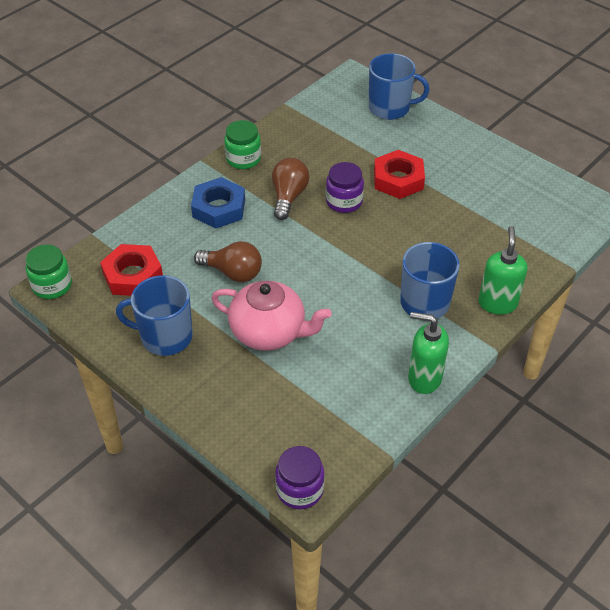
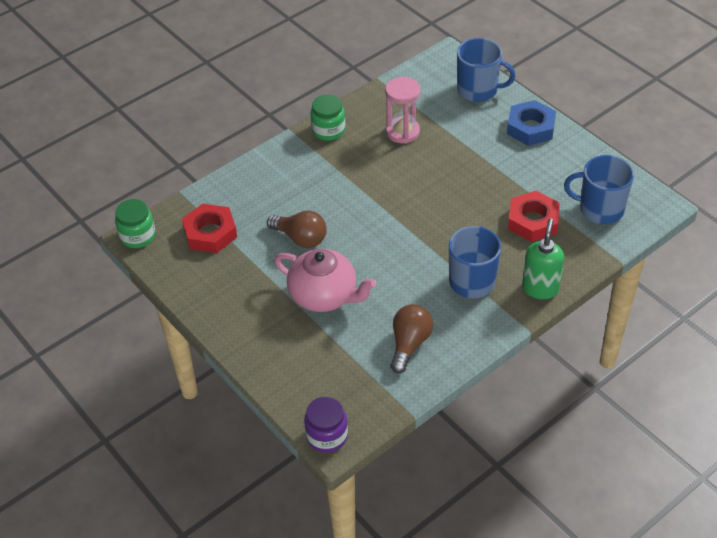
camera: 10 degrees right, 0 degrees up
blue mug [116,275,193,356] -> blue mug moved to [564,155,634,224]
blue nut [191,177,245,229] -> blue nut moved to [507,100,556,146]
brown light bulb [272,158,309,220] -> brown light bulb moved to [391,304,433,373]
purple jar [326,162,364,213] -> none
red nut [374,150,425,199] -> red nut moved to [508,191,560,242]
green soap dispenser [408,312,449,394] -> none
none -> pink hourglass [385,77,420,144]

